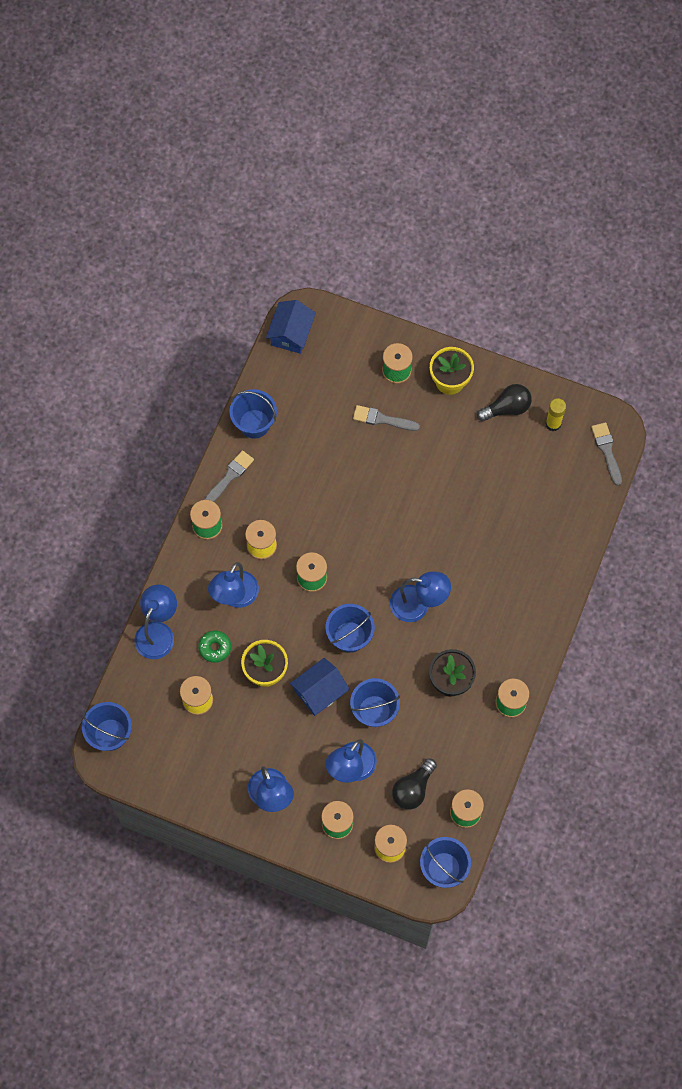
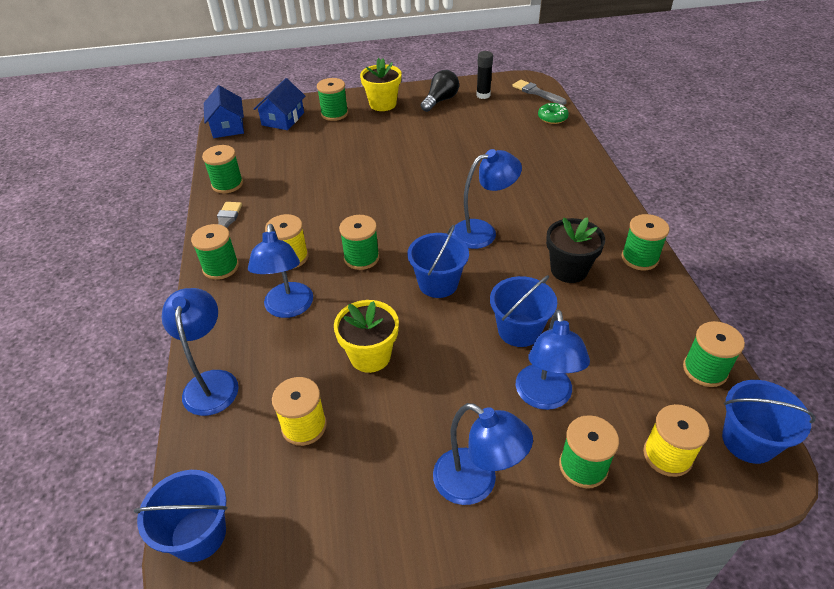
camera: 30 degrees left, 25 degrees down
green donut [198,631,231,663] -> green donut moved to [538,103,569,124]
blue bucket [229,389,277,438] -> green spool [202,145,243,193]
blue house [290,658,350,716] -> blue house moved to [254,78,305,130]
grey brush [353,405,420,431] -> none
black light bulb [392,758,437,810] -> none
yellow glue stick [545,398,566,431] -> black glue stick [476,51,493,99]

